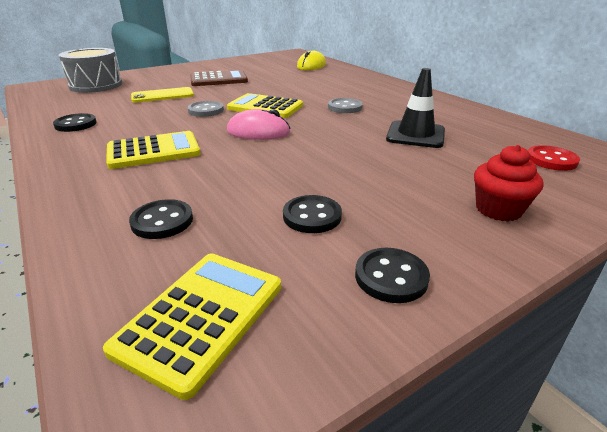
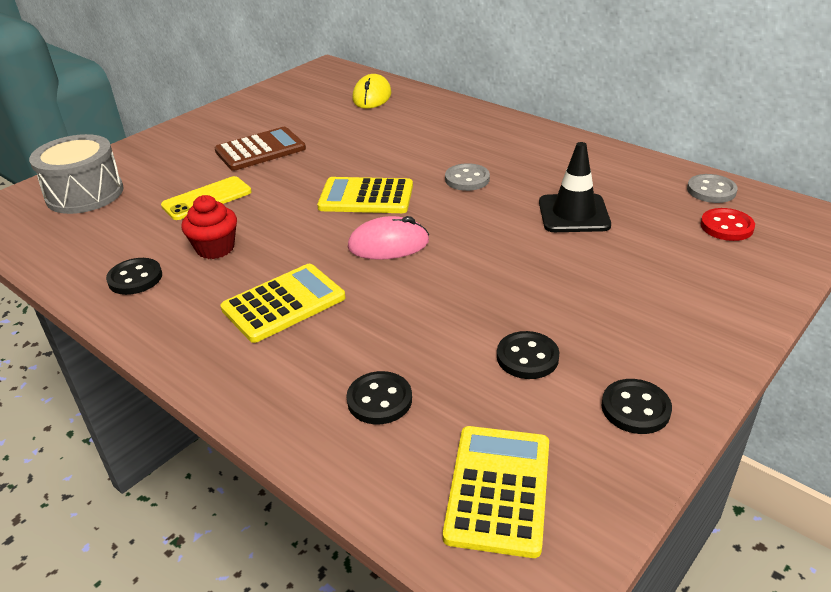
camera: 15 degrees left, 5 degrees up
grey button [188,101,224,117] -> grey button moved to [687,174,738,203]
red cupcake [474,145,544,221] -> red cupcake moved to [181,195,237,259]

